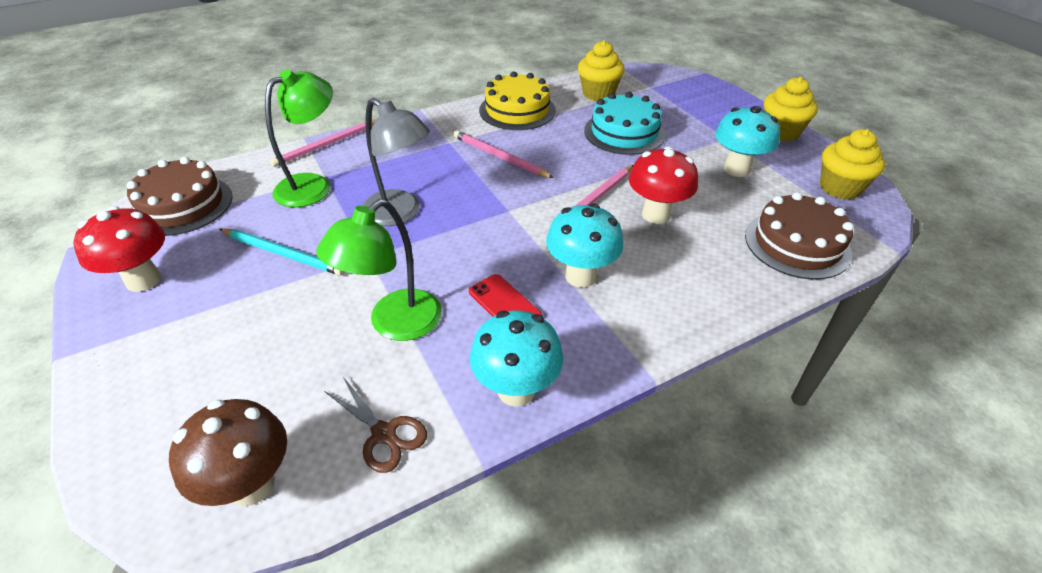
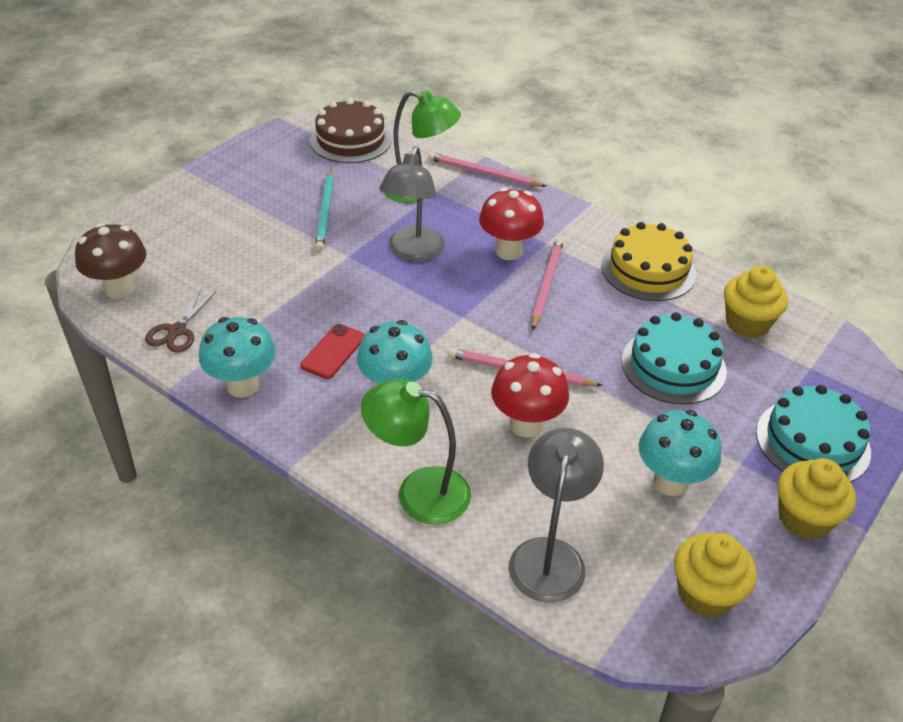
camera: 65 degrees right, 0 degrees up
red mushroom [73,206,165,292] -> red mushroom moved to [479,188,544,260]
green lamp [316,199,442,341] -> green lamp moved to [361,379,471,525]
brown cake [745,192,854,280] -> grey lamp [509,428,604,603]
none -> turquoise cake [756,385,871,482]

